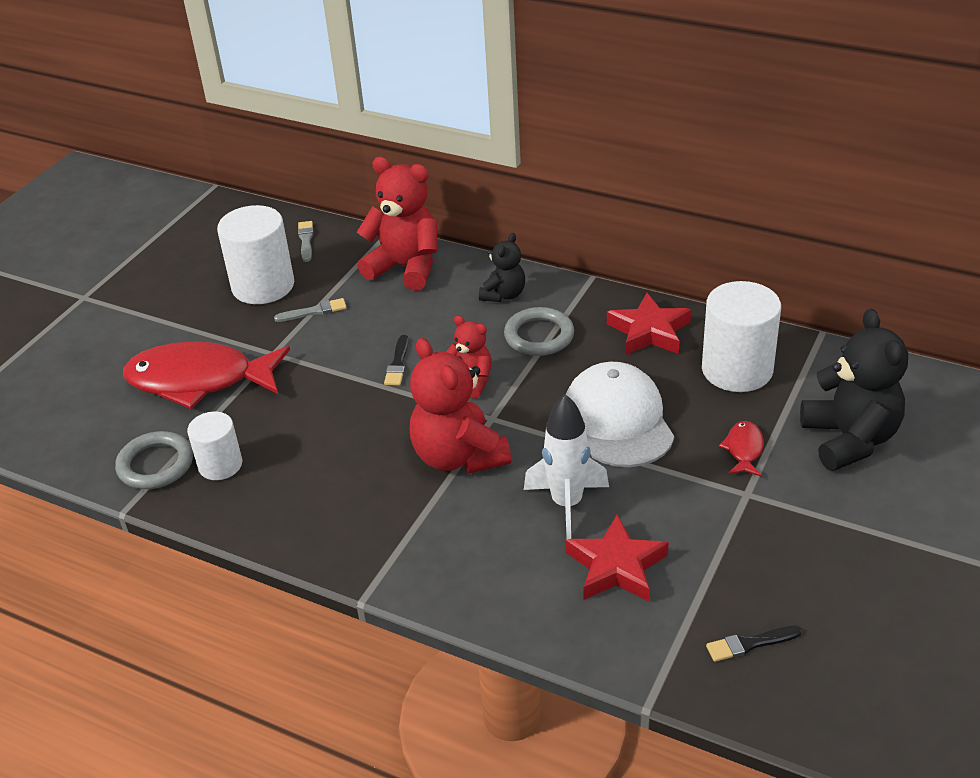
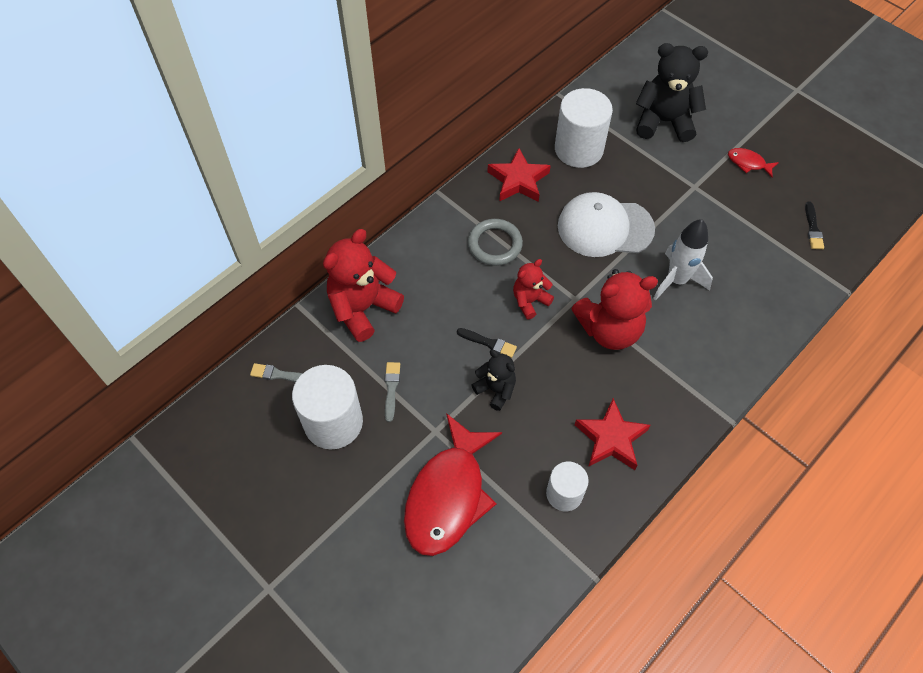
camera: 75 degrees left, 20 degrees up
grey ring [115,431,193,489] -> none
black teddy bear [479,233,525,302] -> black teddy bear moved to [472,350,516,411]
red star [566,514,669,602] -> red star moved to [575,398,651,470]
red fish [719,421,764,477] -> red fish moved to [728,148,779,177]

